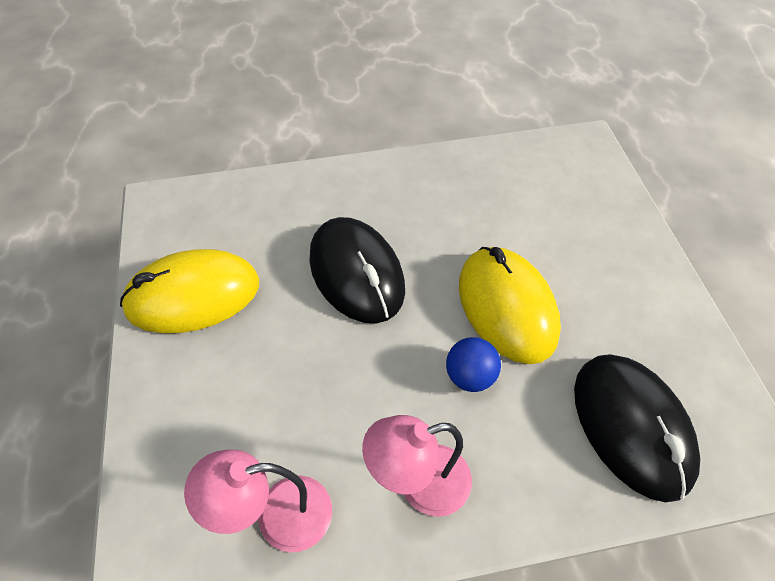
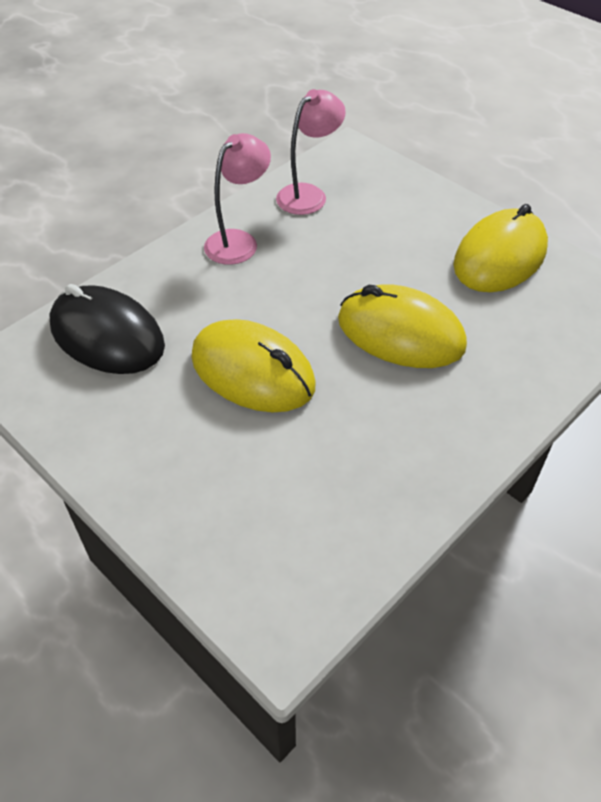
camera: 145 degrees right, 5 degrees down
black mouse [309,217,405,324] -> yellow mouse [338,284,467,368]
blue ball [446,337,501,392] -> none

